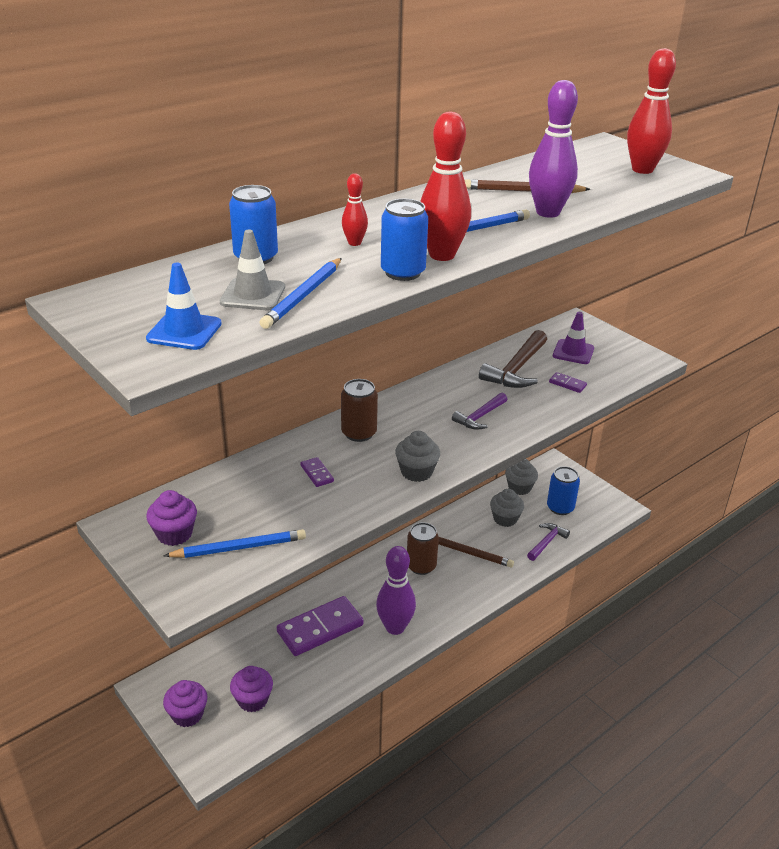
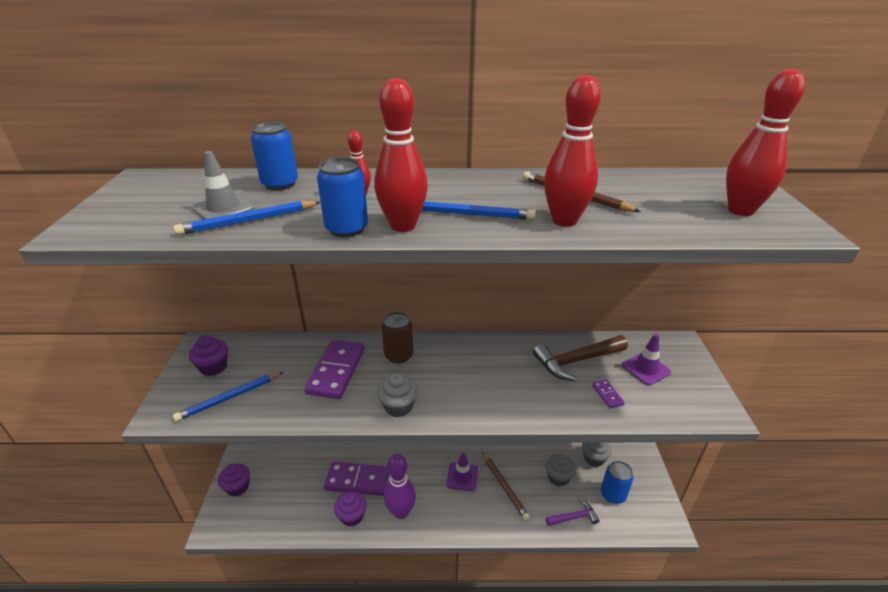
camera: 40 degrees right, 0 degrees up
blue traffic cone [146,263,222,350] -> none
blue pencil [164,529,306,558] -> blue pencil turned 120 degrees clockwise [173,372,283,421]
purple cupcake [230,666,273,712] -> purple cupcake moved to [334,491,367,526]
purple domino [300,457,334,487] -> purple domino [304,340,365,399], size x2.31
brown can [407,522,439,575] -> purple traffic cone [447,453,478,491]
purple hammer [452,393,507,430] -> none
purple bowling pin [529,80,578,218] -> red bowling pin [544,75,601,227]

